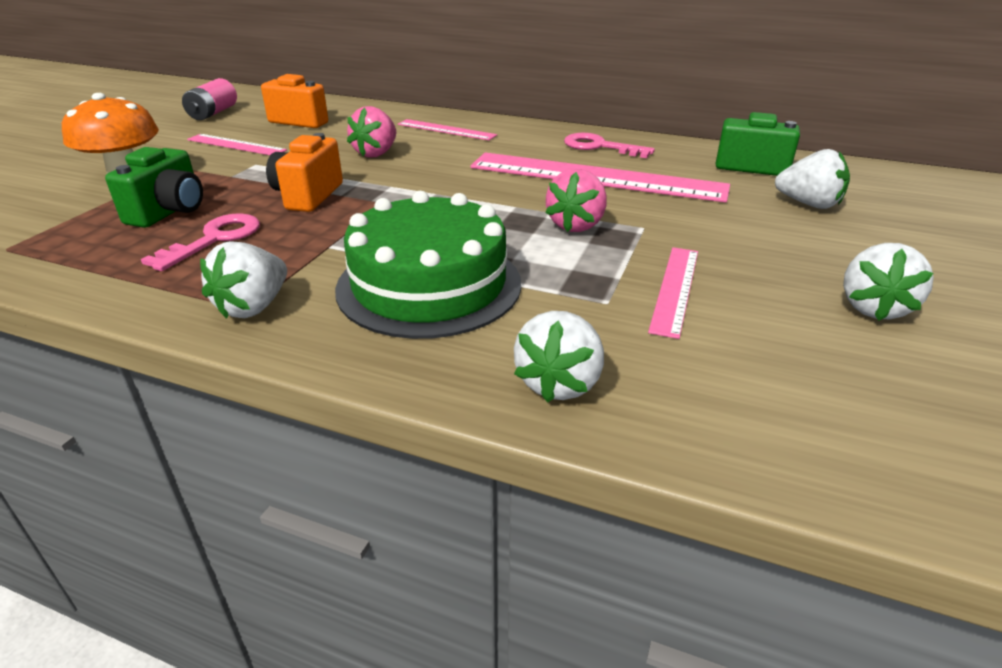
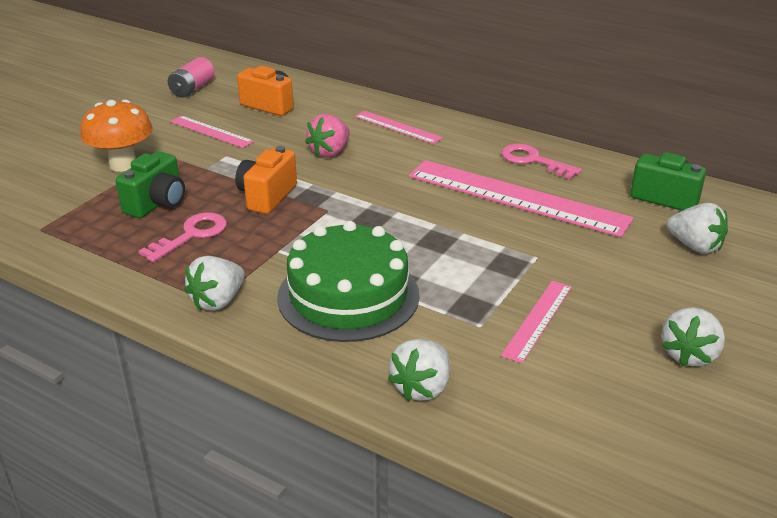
camera: 10 degrees right, 0 degrees up
pink strawberry [545,169,607,232] -> none

